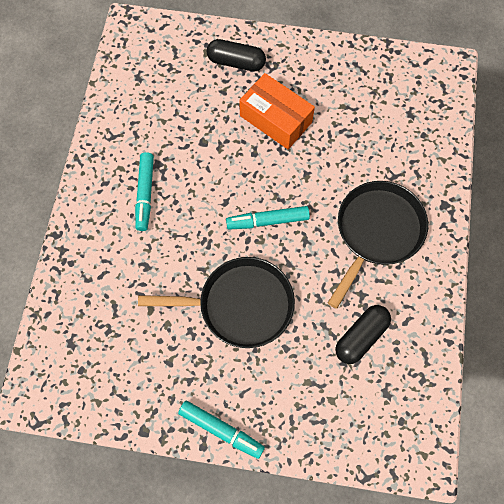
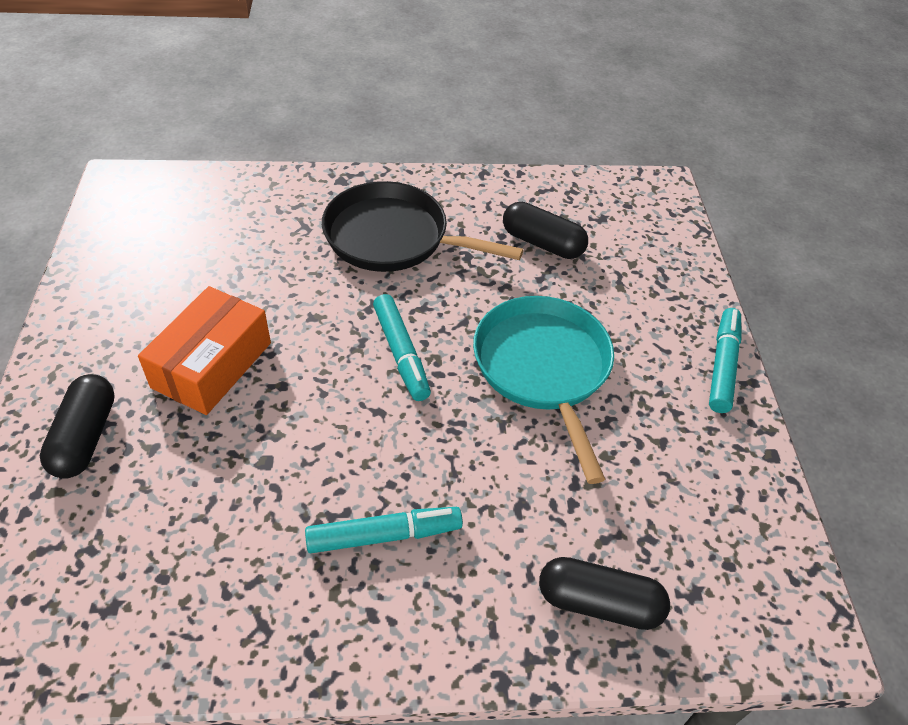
camera: 105 degrees left, 20 degrees down
black pan [138,257,295,348] -> turquoise pan [473,296,614,484]
none -> black capsule [539,557,670,630]

